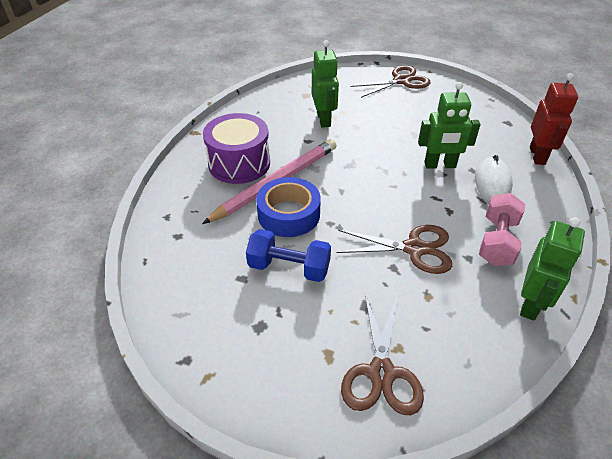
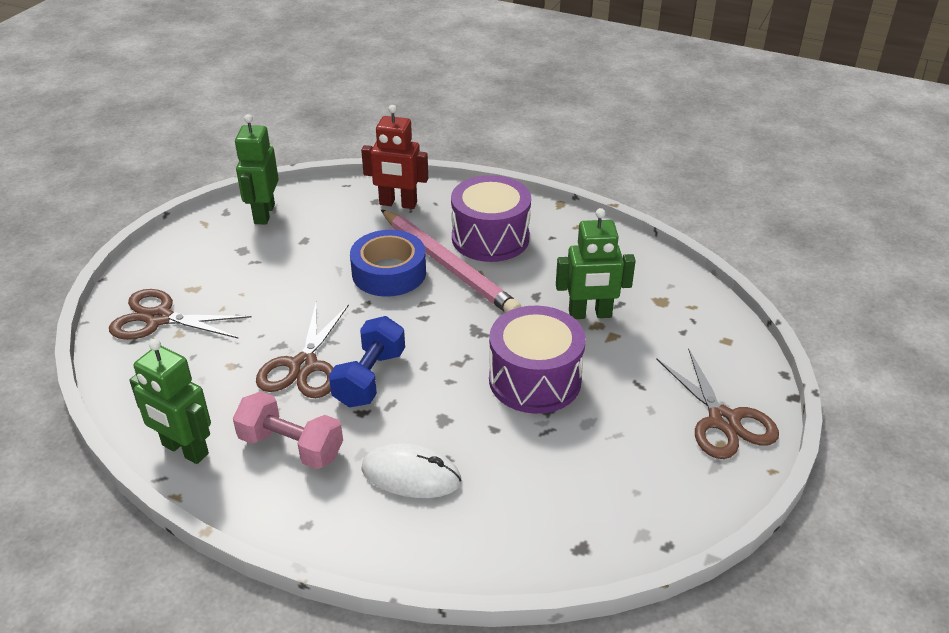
camera: 95 degrees right, 5 degrees down
blue dumbbell [246,229,331,282] -> blue dumbbell moved to [329,316,405,408]
green robot [418,82,480,169] -> green robot moved to [235,114,279,225]
red robot [530,73,578,165] -> red robot moved to [361,105,428,209]
none -> purple drum [489,306,586,414]

